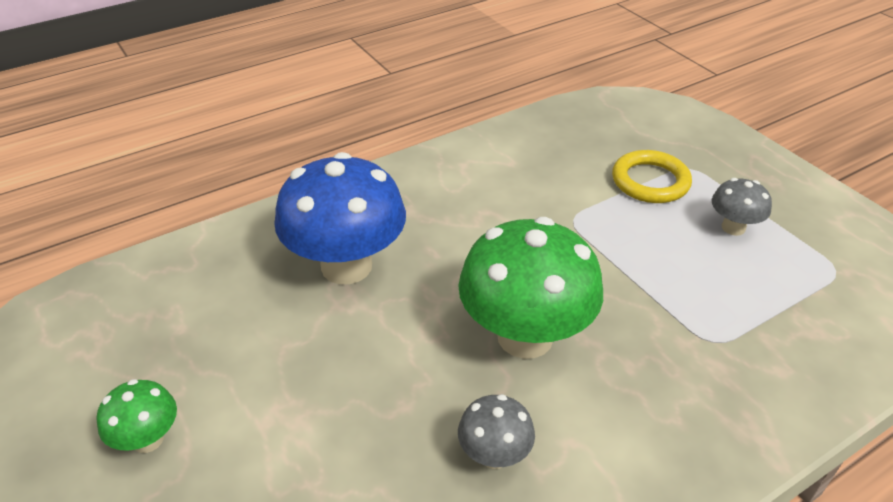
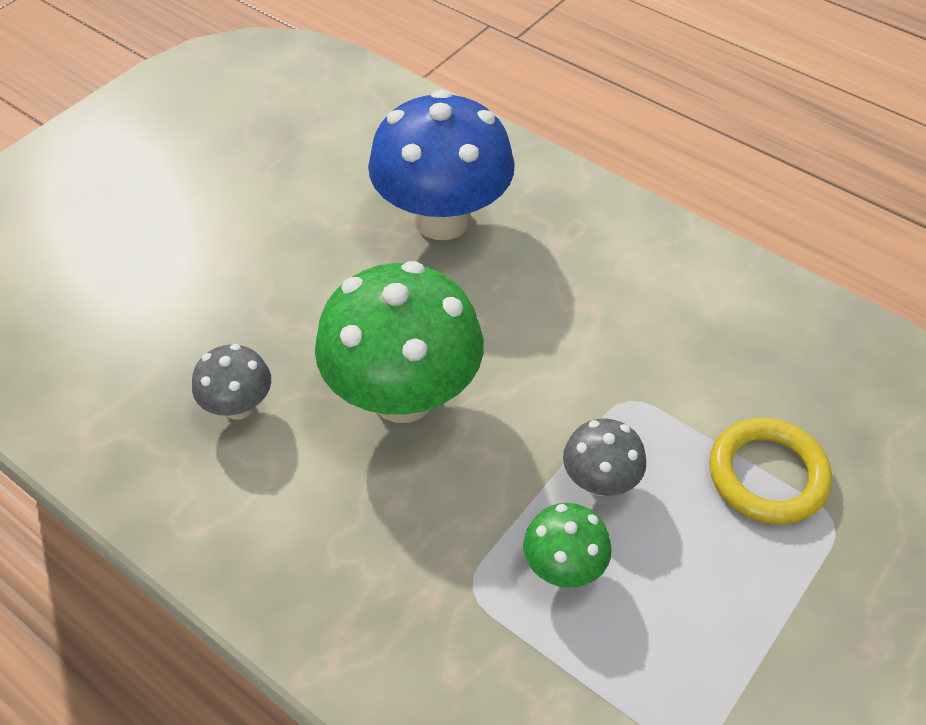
camera: 70 degrees right, 10 degrees up
green mushroom [97,379,177,453] -> green mushroom moved to [523,503,612,588]
grey mushroom [712,178,772,236] -> grey mushroom moved to [563,418,646,496]

